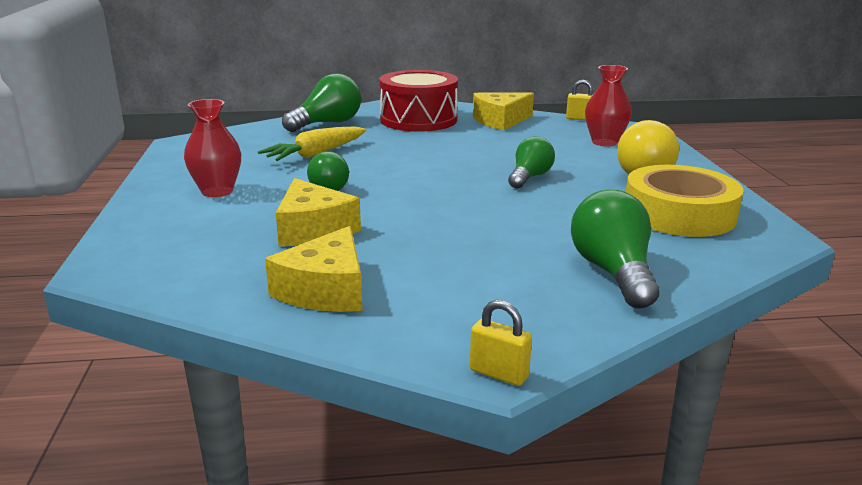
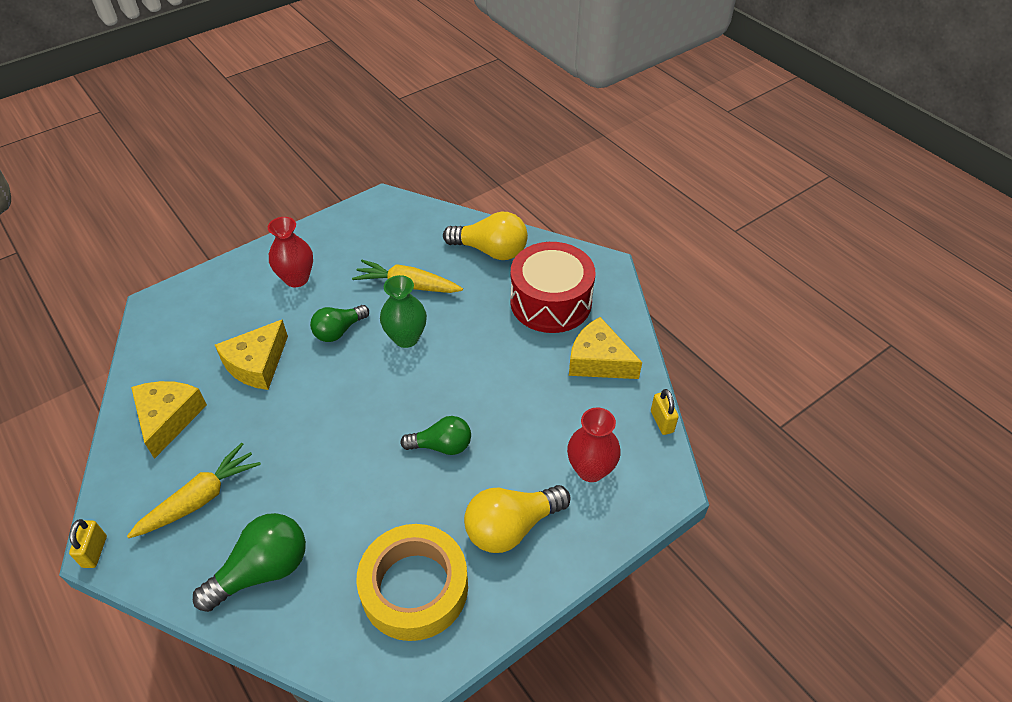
camera: 60 degrees right, 25 degrees up
yellow cheese [265,226,362,312] -> yellow cheese turned 105 degrees clockwise [131,381,207,459]
green light bulb [282,73,361,132] -> yellow light bulb [443,212,528,260]
none -> yellow carrot [127,443,261,538]
none -> green vase [380,275,427,348]

